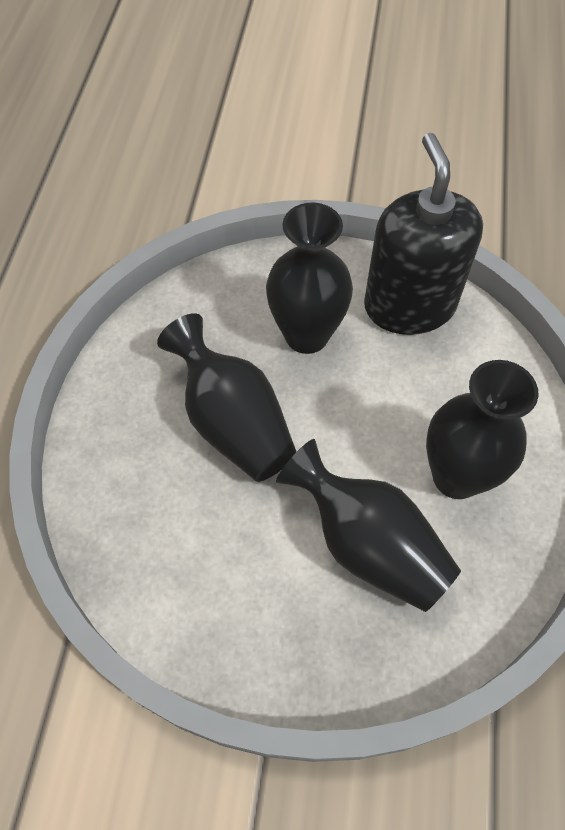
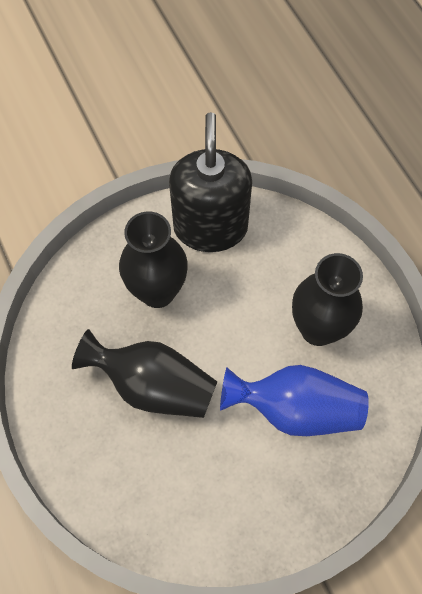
camera: 35 degrees left, 5 degrees up
black vase [276,439,461,612] -> blue vase [220,365,369,436]
black soap dispenser [364,133,483,335] -> black soap dispenser turned 45 degrees clockwise [169,112,252,252]

